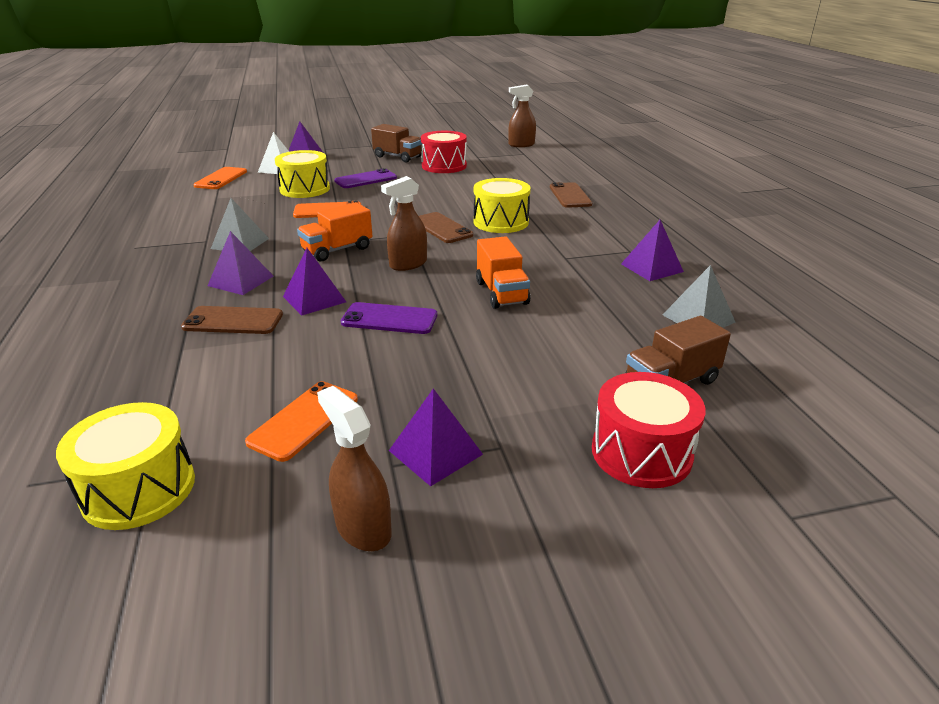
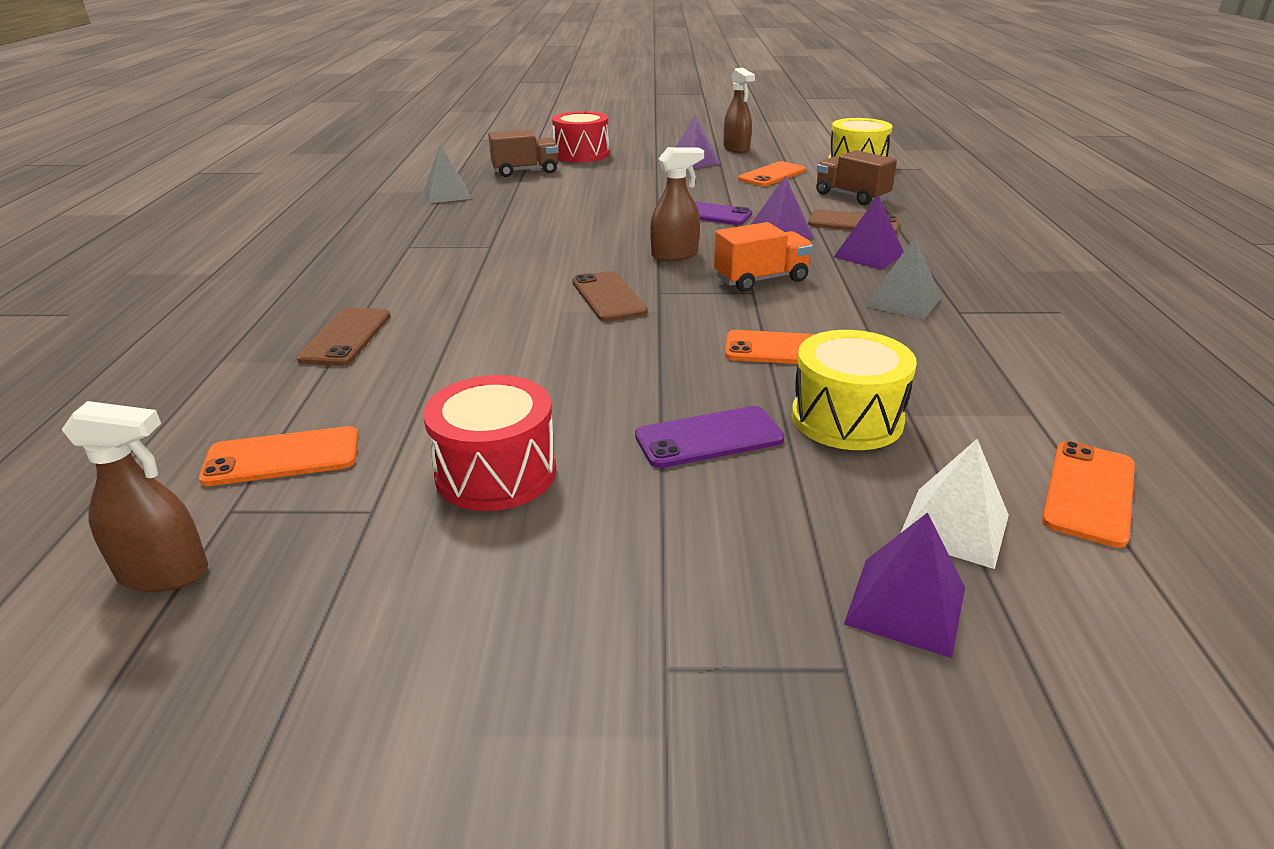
camera: 165 degrees left, 0 degrees up
brown truck [371,124,422,163] -> brown truck moved to [816,150,897,205]
yellow drum [473,178,531,233] -> none
orange truck [476,236,530,309] -> none
purple pyramid [621,220,684,281] -> none
none -> orange phone [199,426,358,486]

